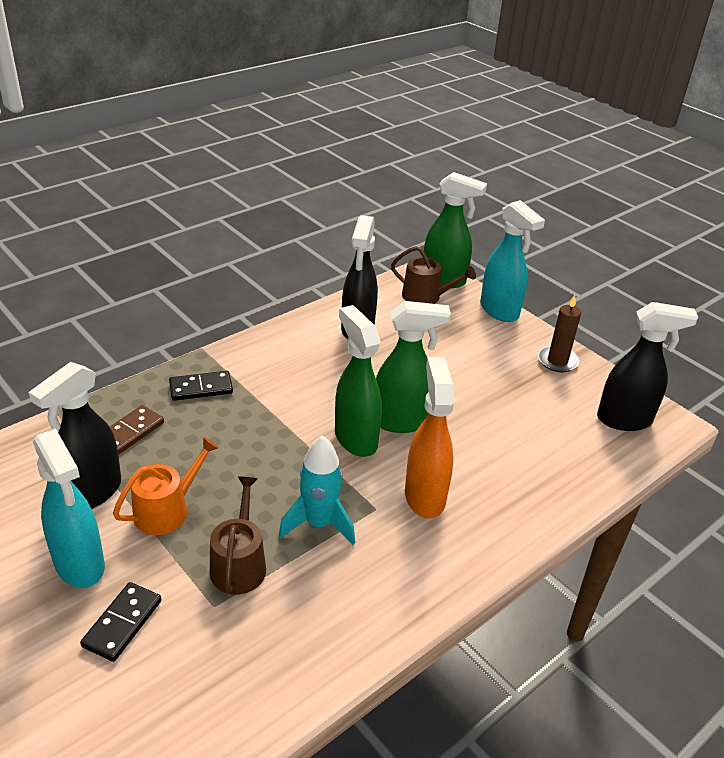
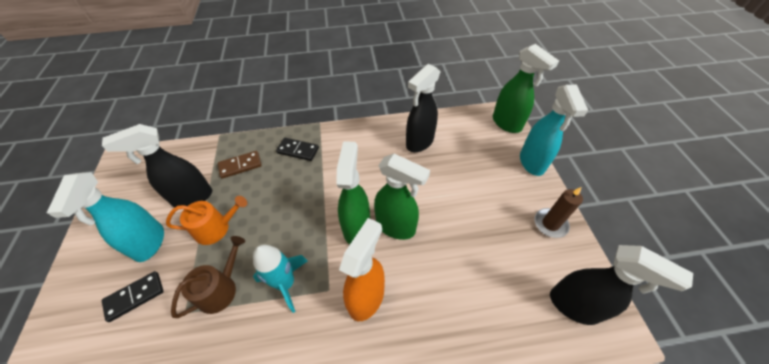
camera: 35 degrees right, 15 degrees up
brown watering can [391,246,476,304] -> none

